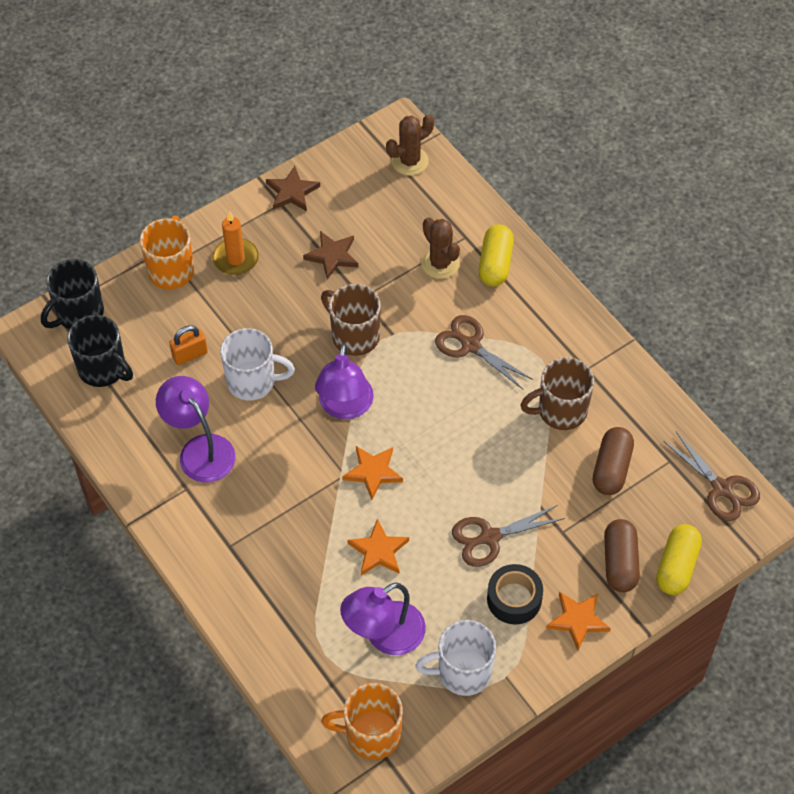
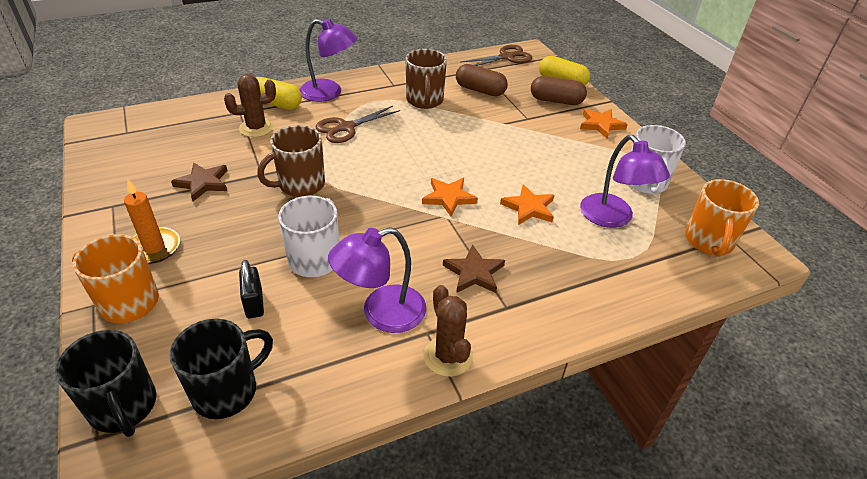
camera: 80 degrees left, 15 degrees down
orange padlock [169,325,208,365] -> black padlock [239,260,264,318]
brown star [266,166,320,211] -> brown star moved to [443,244,505,293]
purple lamp [315,343,374,419] -> purple lamp moved to [299,19,357,102]
brown cactus [386,114,434,176] -> brown cactus moved to [424,285,473,377]
brown scissors [452,505,565,567] -> none
black tape [487,564,543,625] -> none

